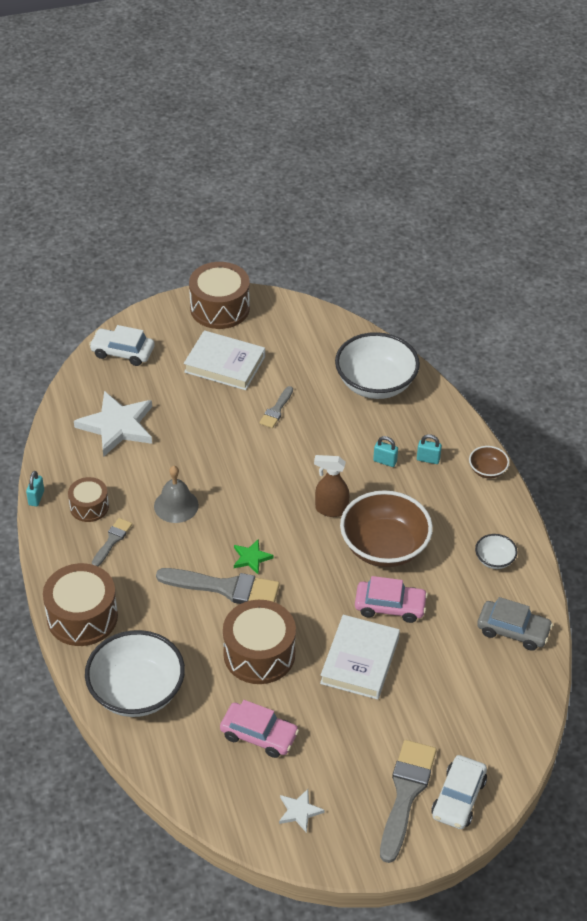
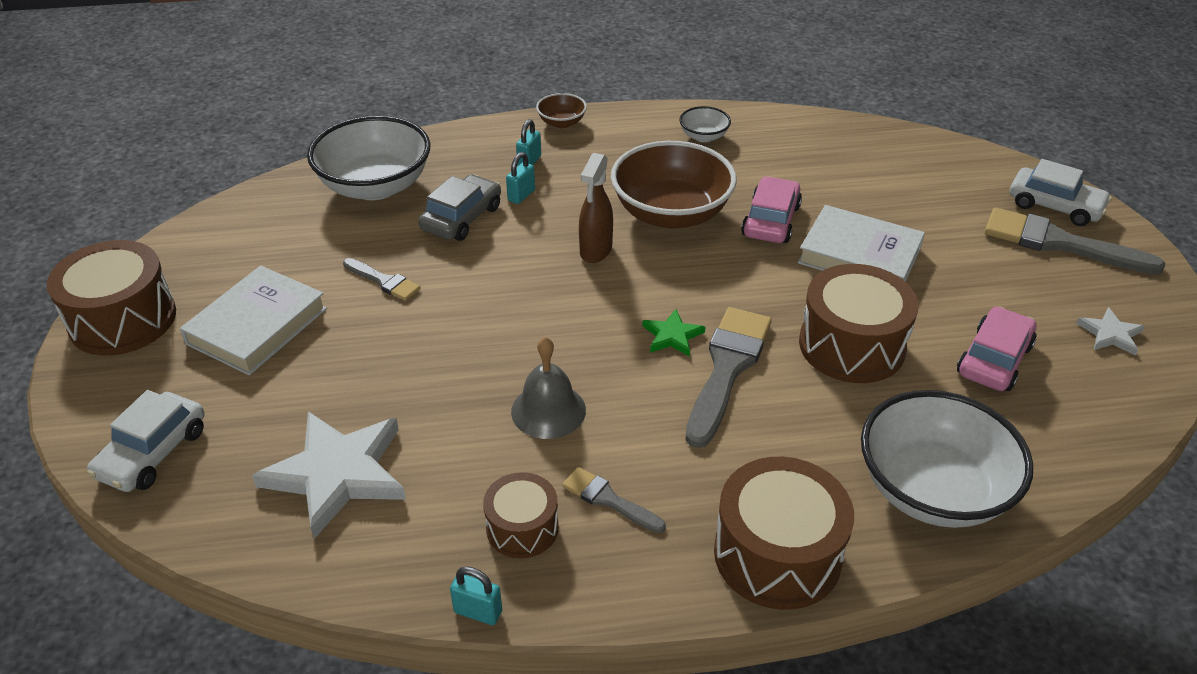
camera: 80 degrees left, 5 degrees down
grey car [477,597,553,651] -> grey car moved to [418,174,501,241]

